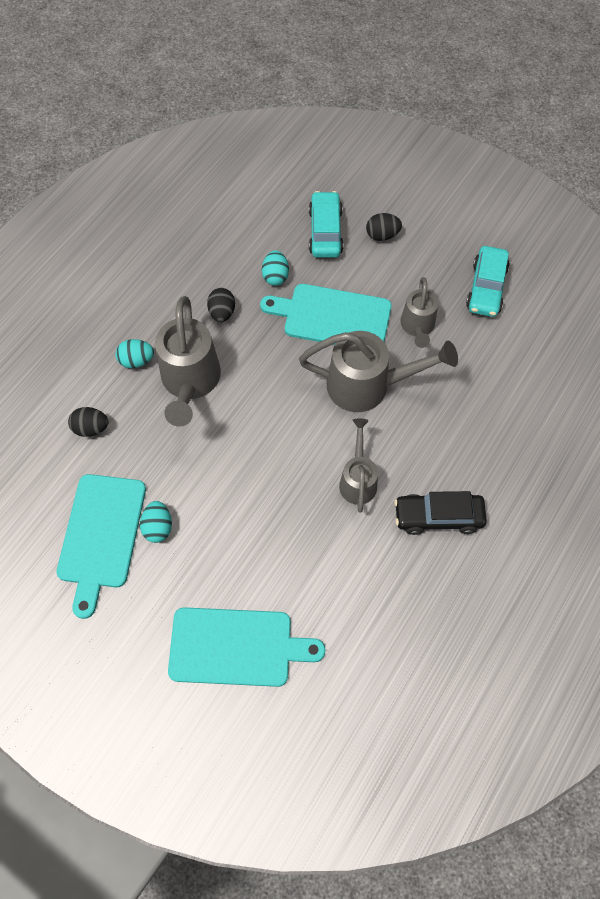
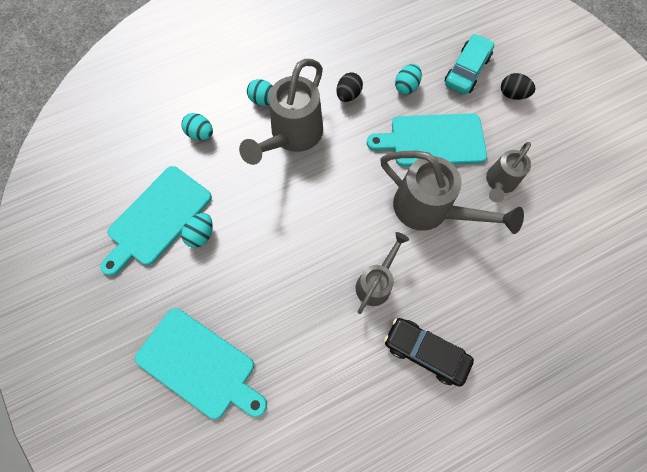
camera: 30 degrees right, 5 degrees up
black egg [68,407,108,437] -> turquoise egg [182,113,213,140]
turquoise cutting board [260,284,392,345] -> turquoise cutting board turned 45 degrees counterclockwise [367,113,487,167]
turquoise car [466,246,510,317] -> none

